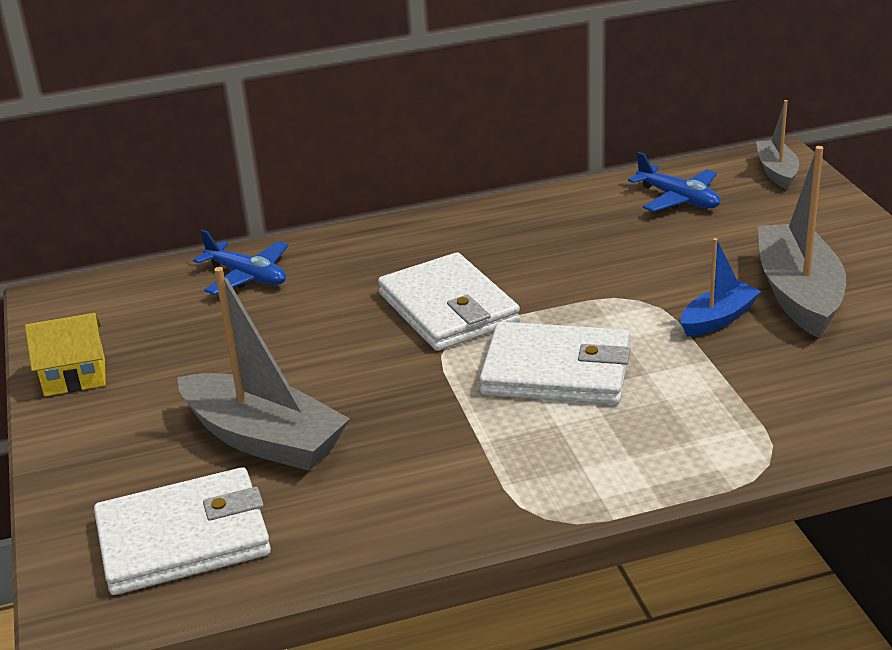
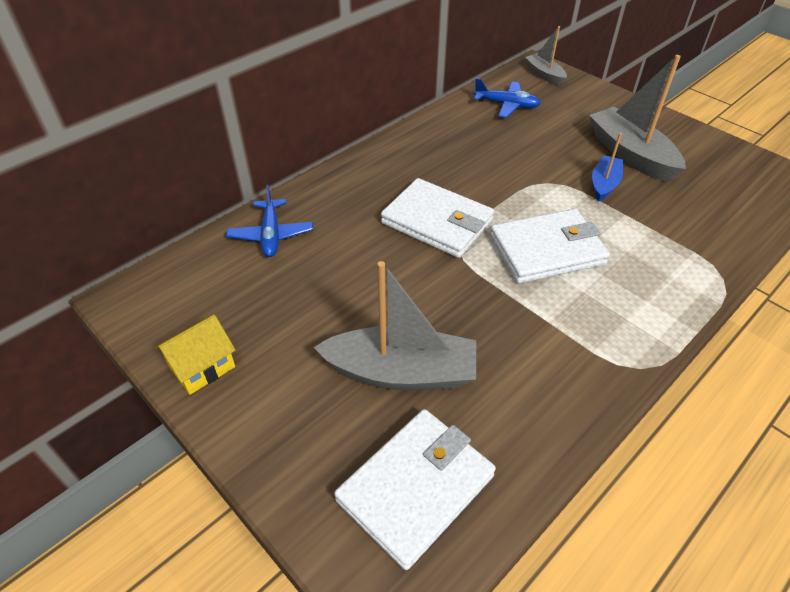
camera: 30 degrees left, 15 degrees up
blue plane [193,230,288,295] -> blue plane turned 75 degrees clockwise [226,185,313,257]

